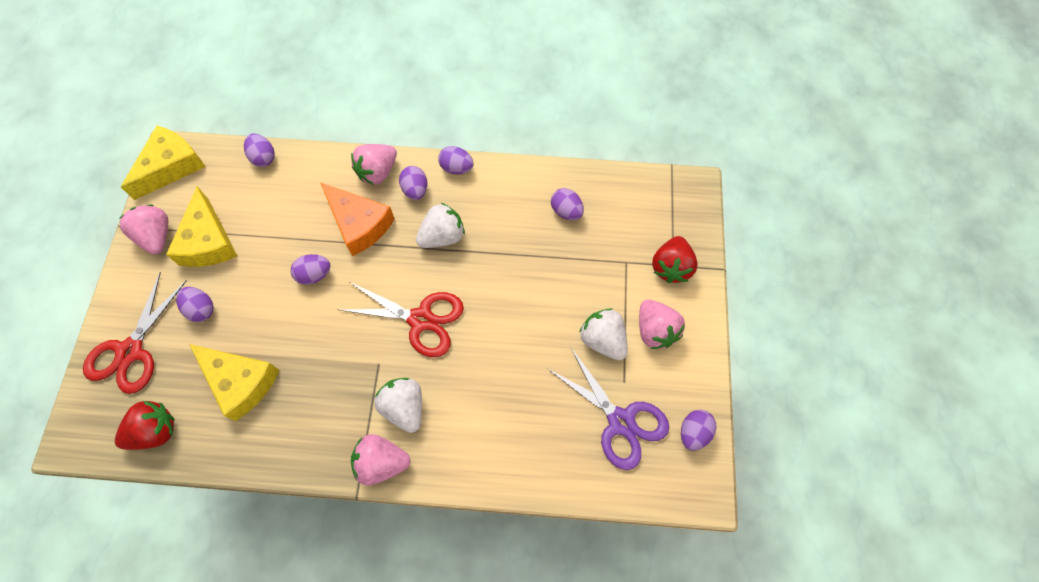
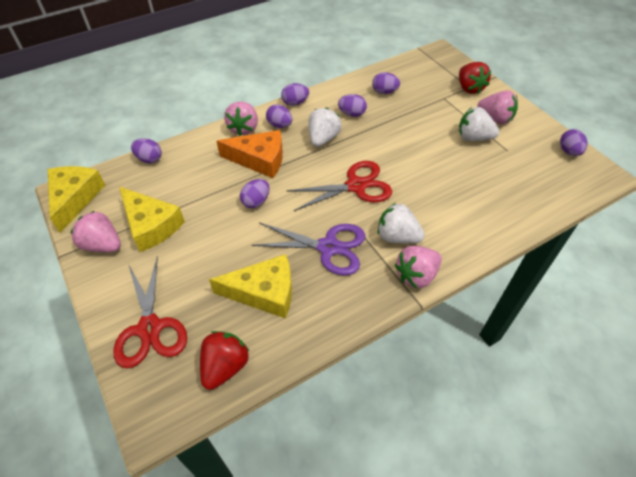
camera: 35 degrees left, 15 degrees down
purple egg [176,287,214,322] -> purple egg moved to [338,94,367,117]
purple scissors [548,348,669,470] -> purple scissors moved to [251,223,365,276]

